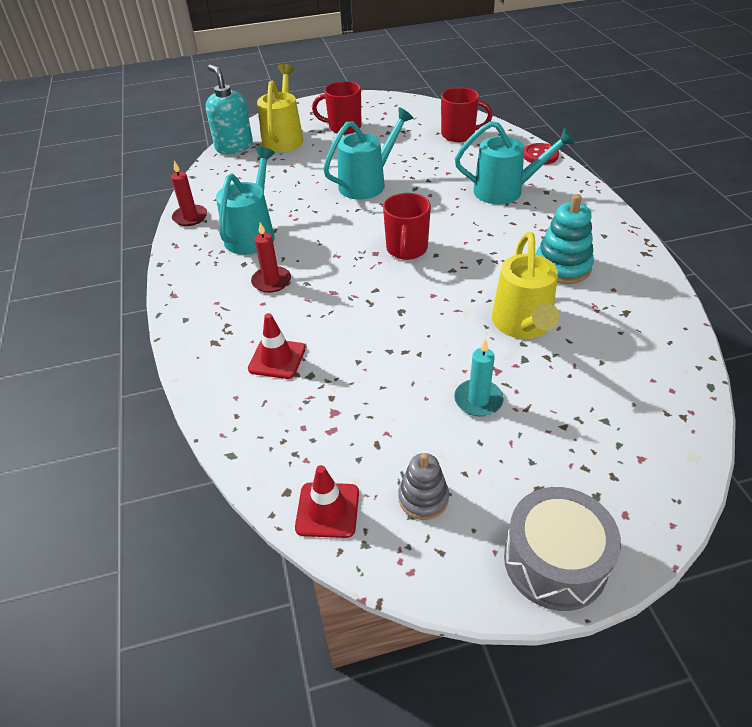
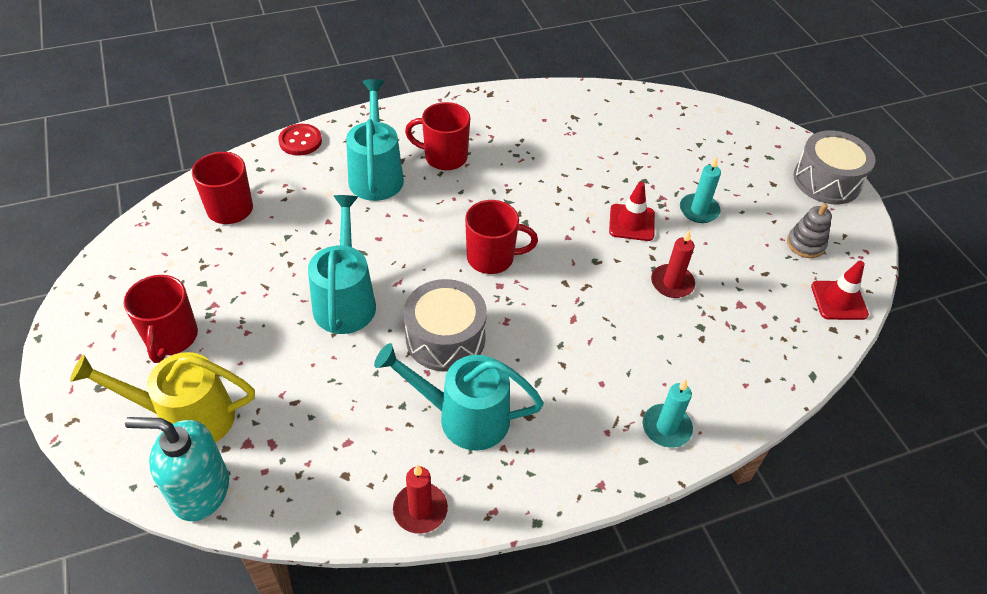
camera: 100 degrees left, 5 degrees up
turquoise soap dispenser [206,64,253,154] -> turquoise soap dispenser turned 45 degrees clockwise [125,417,229,521]
red traffic cone [248,313,306,379] -> red traffic cone moved to [609,182,655,241]
red candle [251,222,291,293] -> red candle moved to [651,230,695,298]
turquoise watering can [323,107,414,199] -> turquoise watering can turned 45 degrees clockwise [308,195,376,334]
yellow watering can [492,232,560,339] -> none
turquoise stacking toy [536,194,594,284] -> none
none -> grey drum [404,279,487,372]
none -> red mug [405,102,470,170]
none -> turquoise candle [643,379,693,448]

